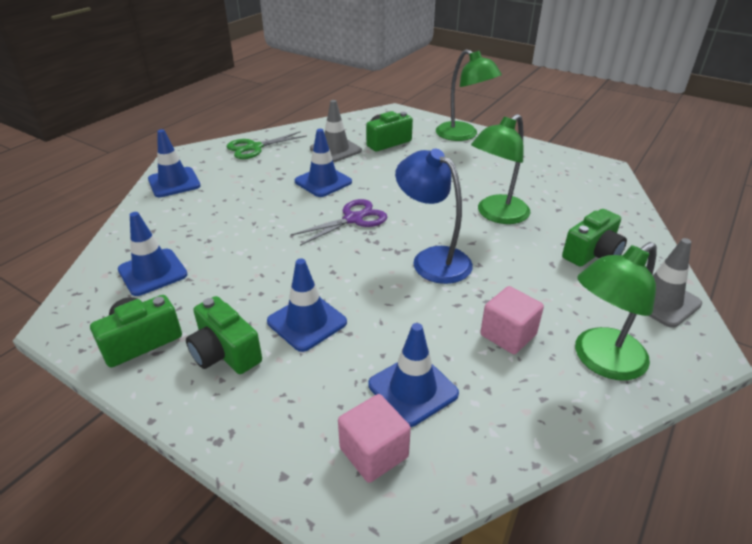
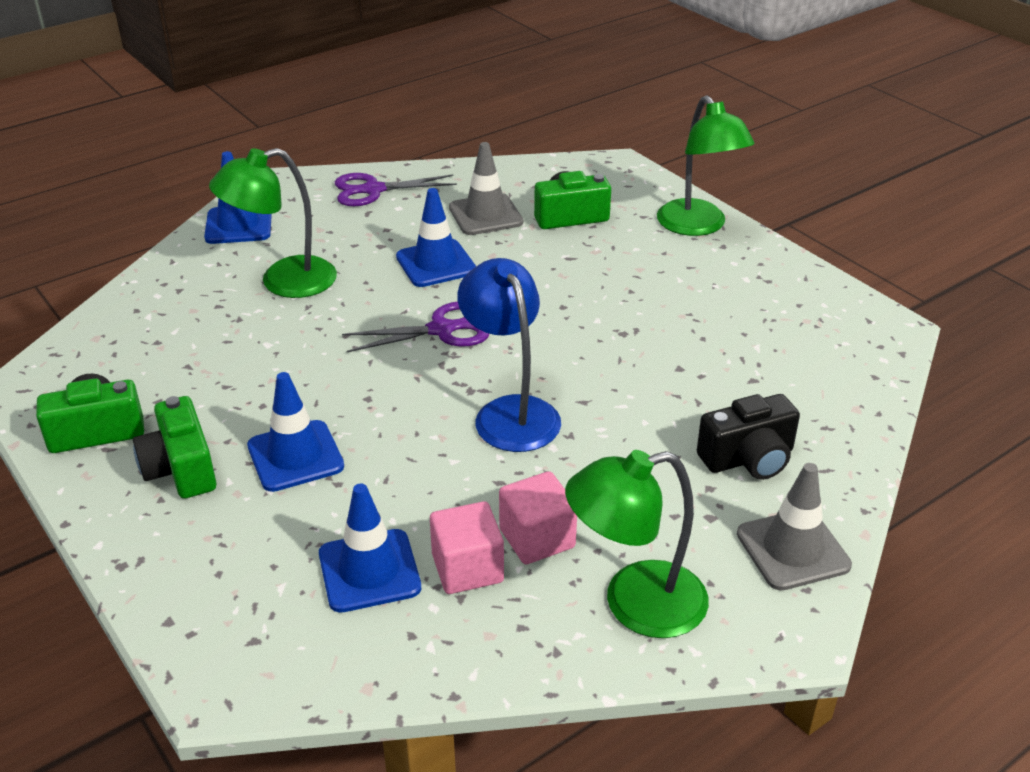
camera: 20 degrees right, 0 degrees up
blue traffic cone [118,212,188,296] -> none
green scissors [227,131,307,159] -> purple scissors [335,173,457,206]
pink cube [338,394,411,483] -> pink cube moved to [430,501,504,594]
green lamp [471,114,530,224] -> green lamp moved to [209,148,337,298]
green camera [562,209,627,267] -> black camera [697,394,800,480]

